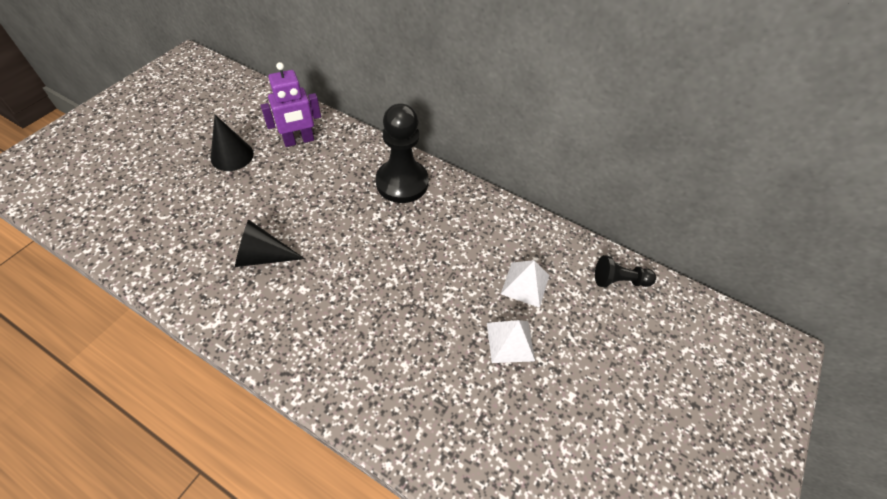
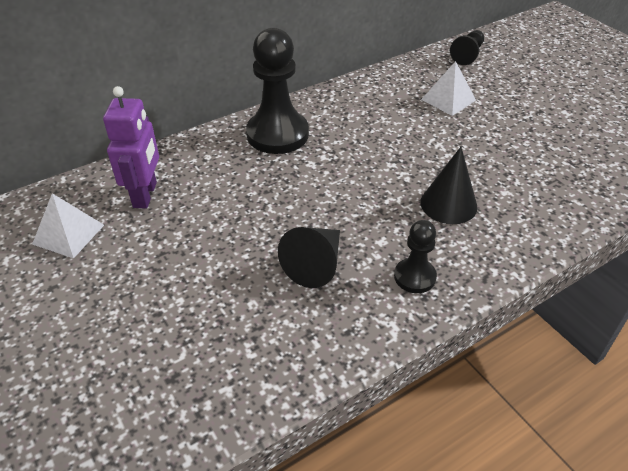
camera: 60 degrees left, 10 degrees down
black cone [211,115,254,171] -> black cone moved to [420,147,477,224]
white pyramid [487,320,535,363] -> white pyramid moved to [32,193,104,258]
none -> black pawn [394,220,437,293]

